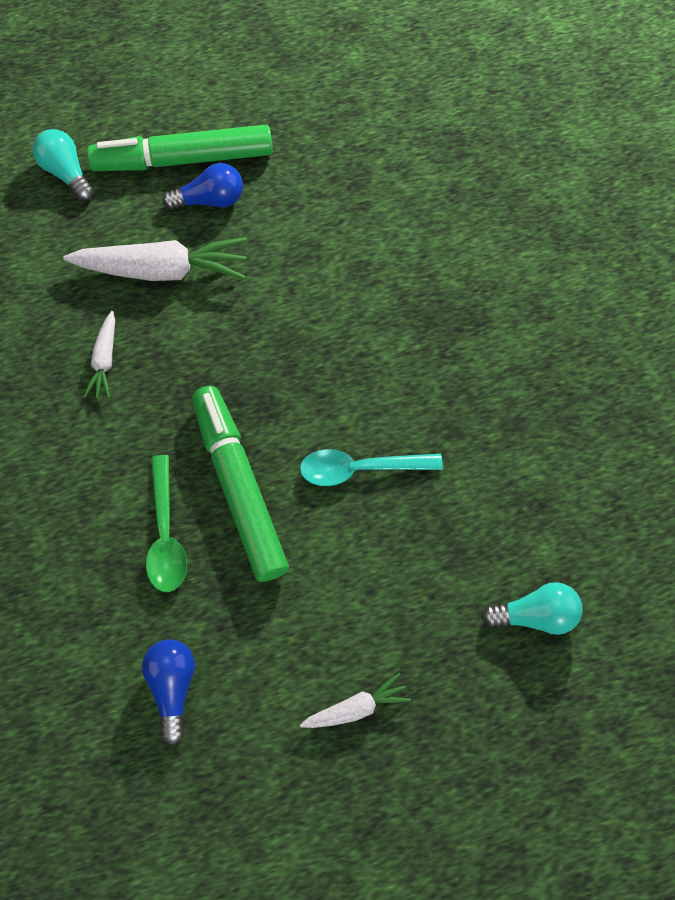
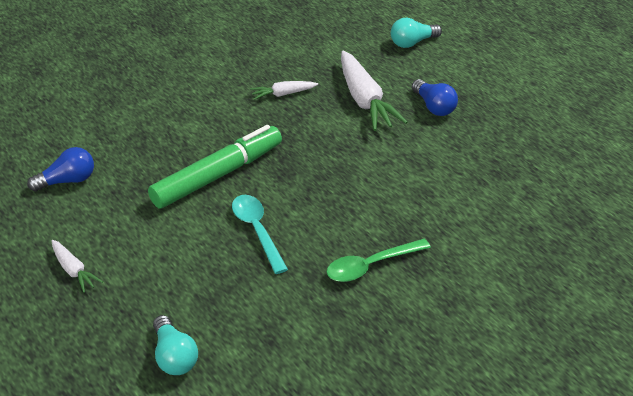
camera: 70 degrees right, 25 degrees down
turquoise light bulb [33,129,94,201] -> turquoise light bulb turned 150 degrees counterclockwise [391,18,442,48]
green marker [87,125,273,171] -> none
green spoon [146,455,187,592] -> green spoon moved to [327,239,431,282]

